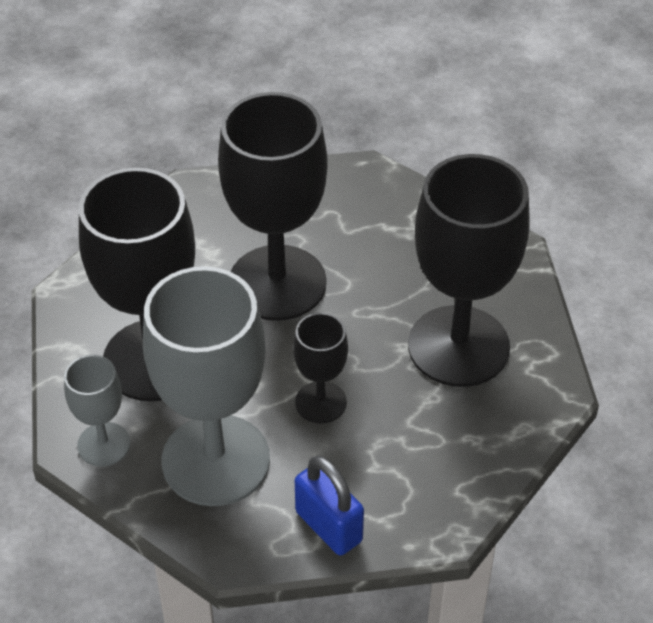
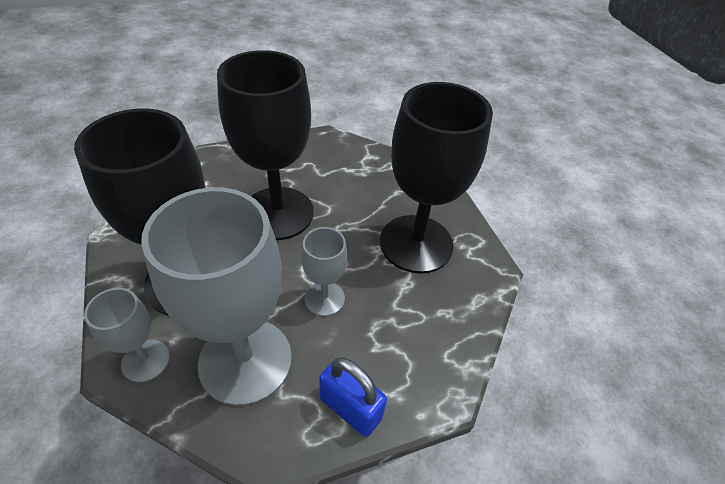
camera: 15 degrees left, 0 degrees up
black goblet [293,313,348,423] -> grey goblet [301,227,347,316]

